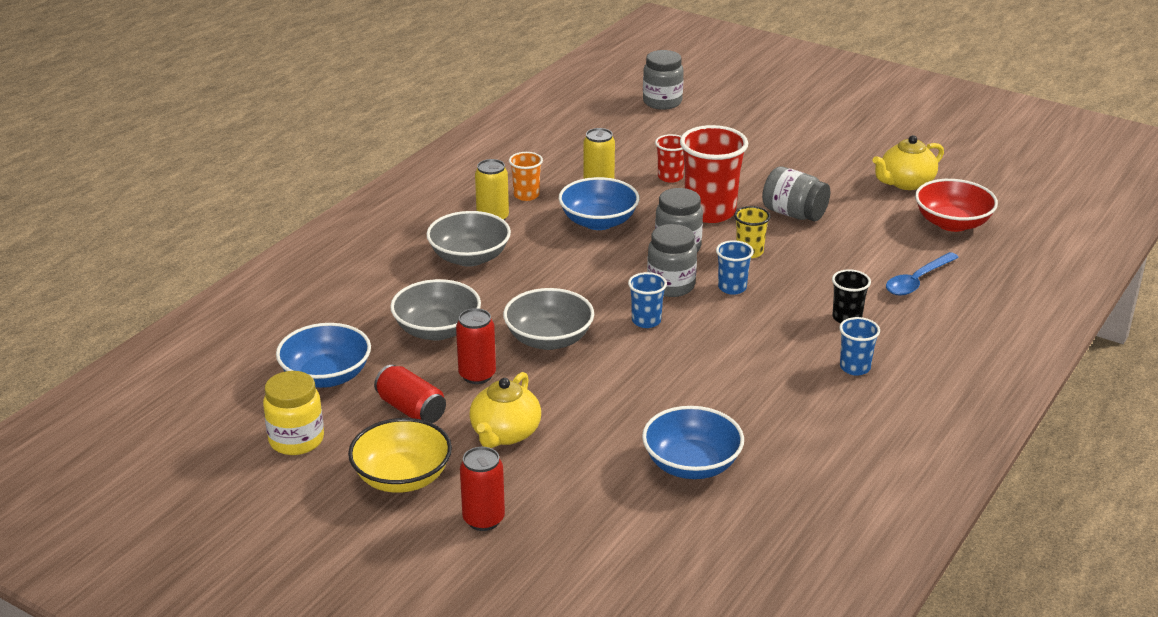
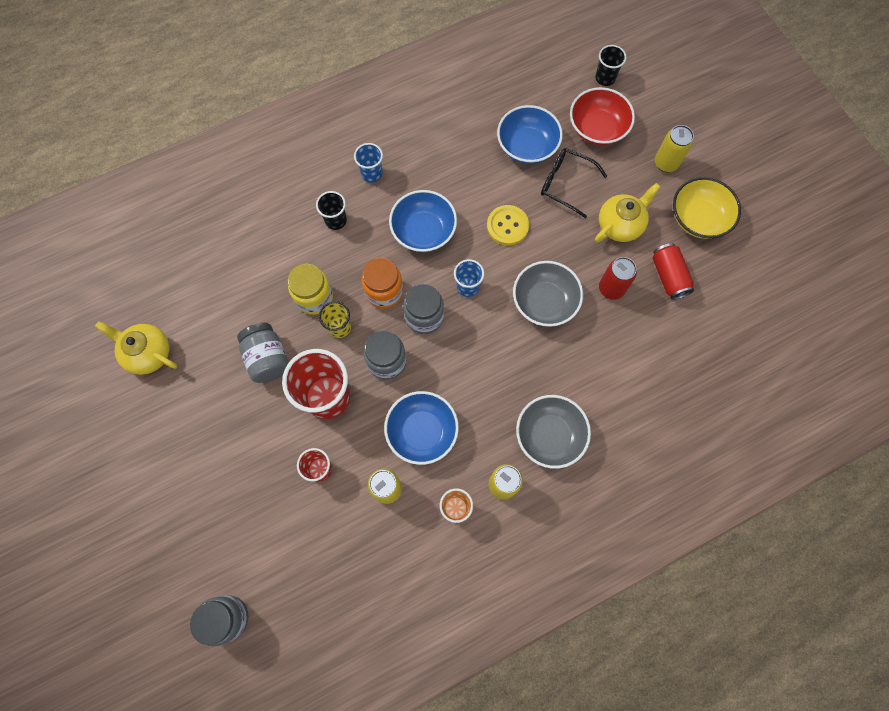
camera: 150 degrees left, 40 degrees up
yellow jar [263,371,324,455] -> yellow jar moved to [288,264,333,315]
blue bowl [276,323,371,388] -> blue bowl moved to [389,190,457,252]
grey bowl [390,279,481,341] -> none
red can [460,447,505,531] -> yellow can [655,125,694,172]
blue cup [716,240,754,295] -> orange jar [361,258,403,309]
yellow teapot [873,135,944,190] -> yellow teapot turned 150 degrees counterclockwise [95,321,177,375]
blue spoon [886,252,959,296] -> none
red bowl [915,179,998,232] -> red bowl moved to [570,87,635,145]
none -> yellow button [487,205,529,245]
none -> black glasses [541,148,607,218]
none -> black cup [595,45,626,86]

